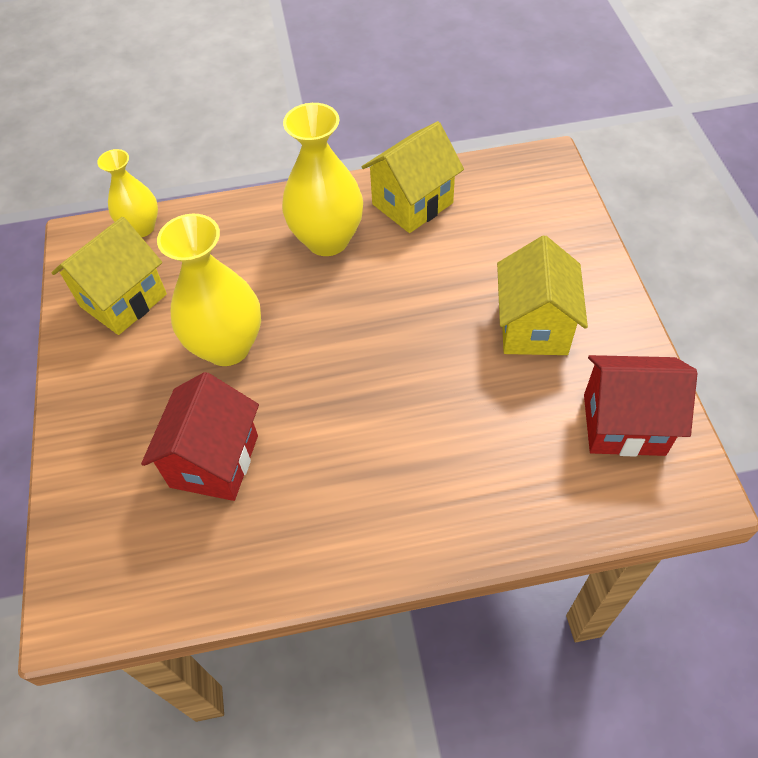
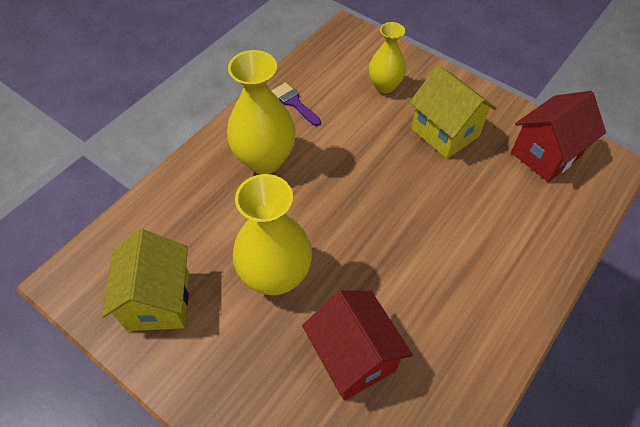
camera: 45 degrees left, 0 degrees up
yellow vase [97,149,158,237] -> yellow vase moved to [369,22,406,93]
yellow house [362,121,464,233] -> purple brush [272,83,321,126]

